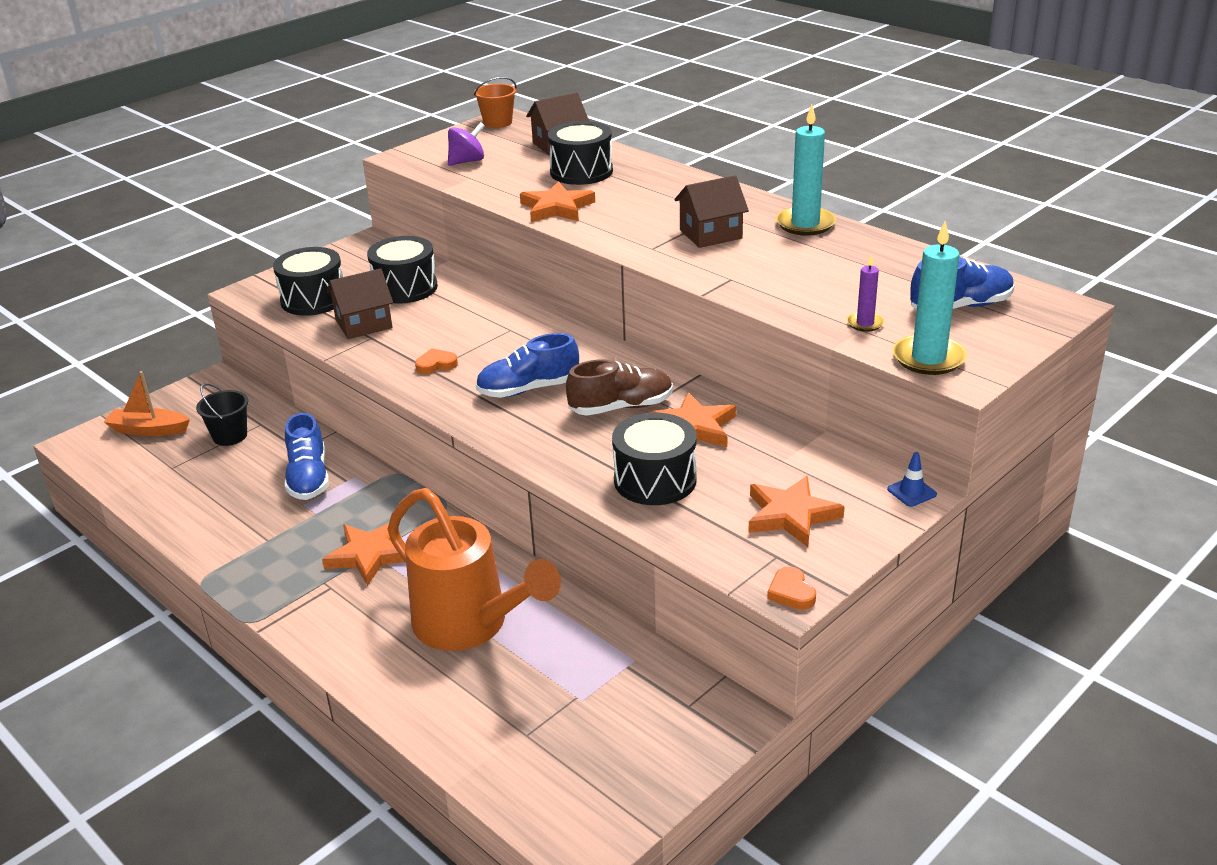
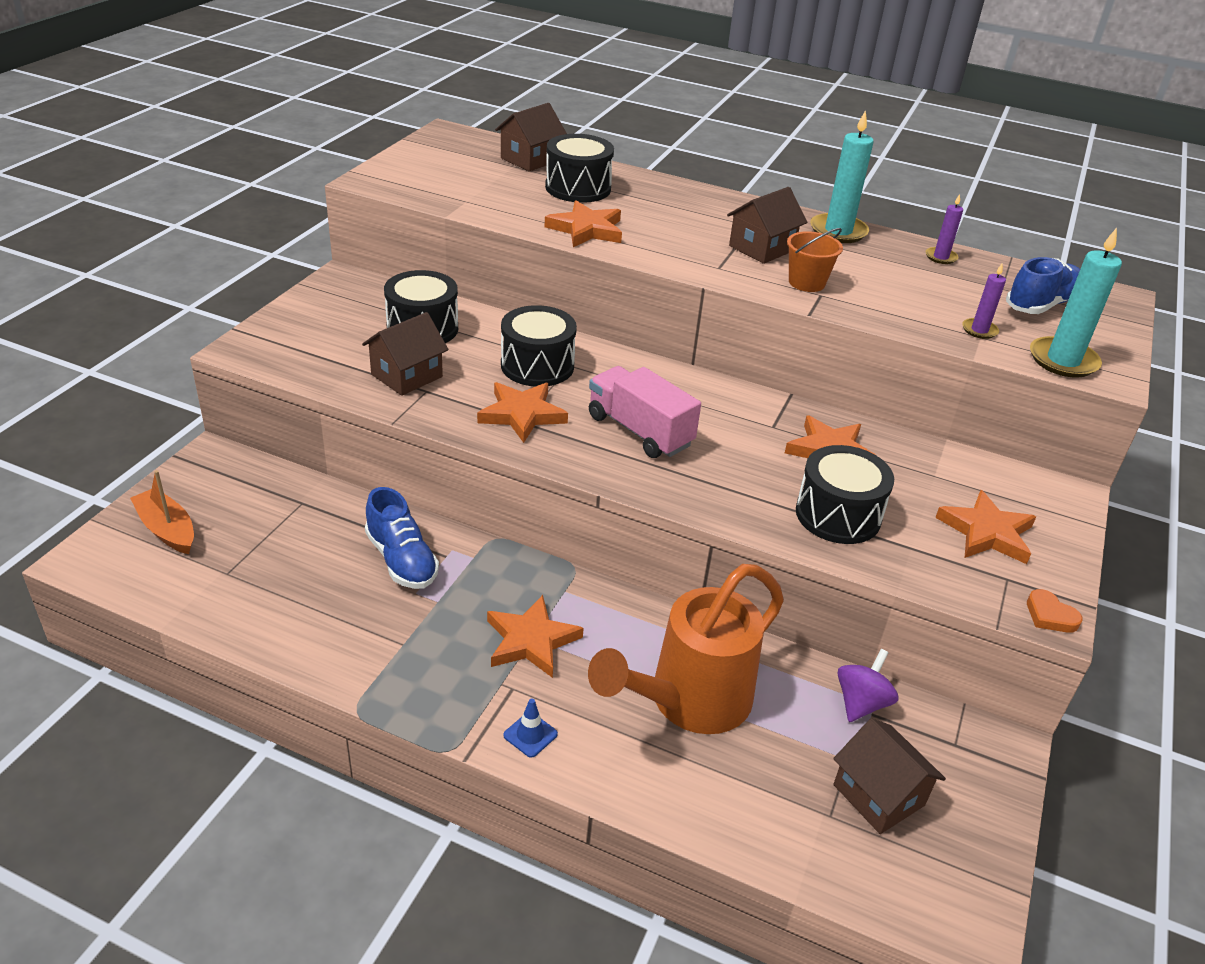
camera: 25 degrees left, 5 degrees up
orange boat [104,371,190,436] -> orange boat turned 60 degrees clockwise [130,470,194,554]
black bucket [196,383,248,446] -> none
black drum [273,247,343,316] -> black drum moved to [501,305,577,387]
orange watering can [388,488,561,651] -> orange watering can turned 120 degrees clockwise [588,564,784,734]
orange heart [415,348,458,374] -> orange star [477,382,568,443]
purple spinning top [448,122,485,166] -> purple spinning top moved to [837,649,899,722]
orange bucket [474,77,517,128] -> orange bucket moved to [787,228,843,292]
blue shoe [475,333,579,398] -> pink truck [589,366,701,458]
brown shoe [566,359,673,416] -> none
blue traffic cone [887,452,937,507] -> blue traffic cone moved to [503,699,558,758]
none -> brown house [833,718,946,834]
none -> purple candle [926,194,963,264]

